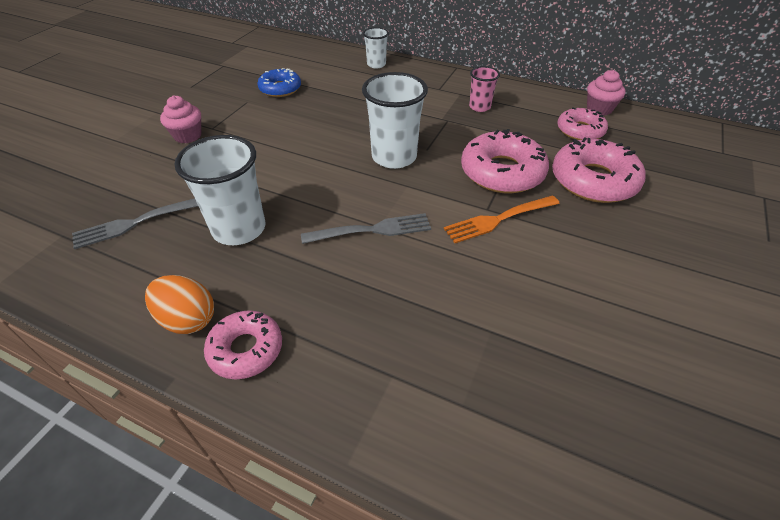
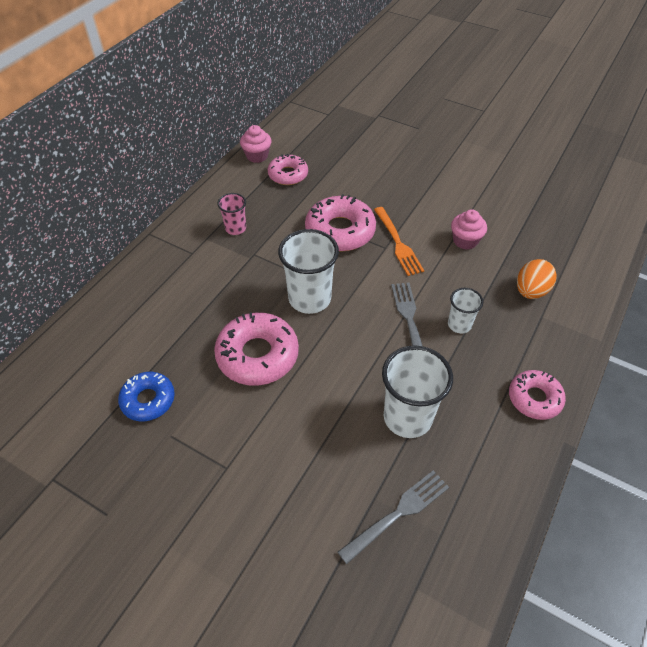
camera: 85 degrees left, 5 degrees up
grey fork [72,198,198,249] -> grey fork turned 105 degrees counterclockwise [338,470,449,564]
orange egg [145,275,214,334] -> orange egg moved to [517,259,557,299]
pink cupcake [160,96,201,143] -> pink cupcake moved to [451,209,487,250]
white cup [363,27,389,68] -> white cup moved to [448,288,483,333]
pink donut [552,137,646,203] -> pink donut moved to [214,312,299,386]

